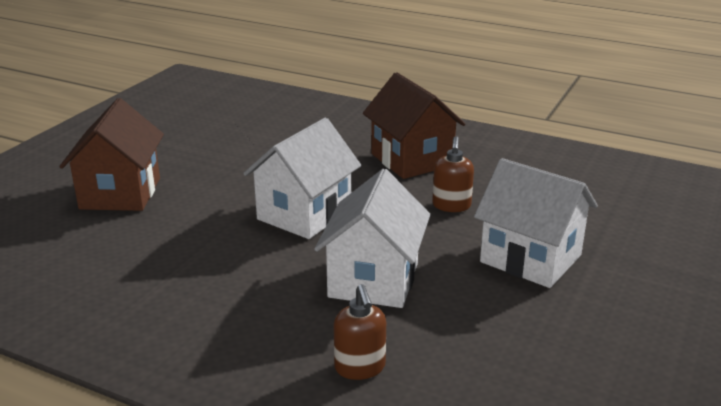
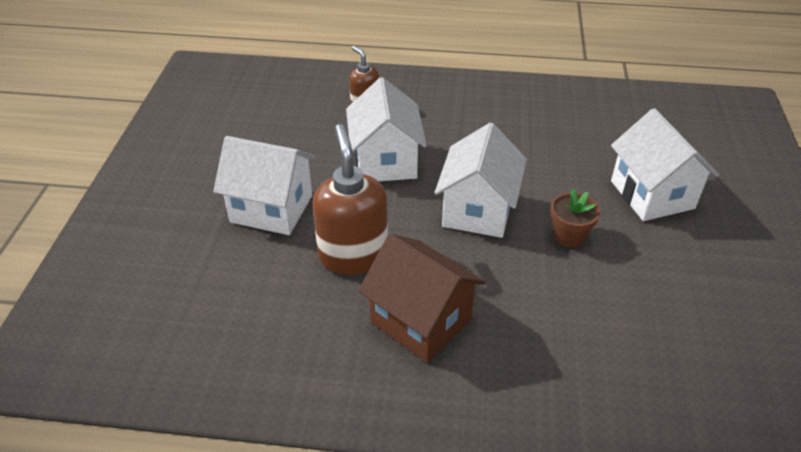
camera: 160 degrees right, 15 degrees up
brown house [59,98,164,211] -> white house [611,108,719,221]
brown soap dispenser [432,136,474,212] -> brown soap dispenser [312,124,388,275], size x1.82
none -> brown flower pot [550,188,600,247]

